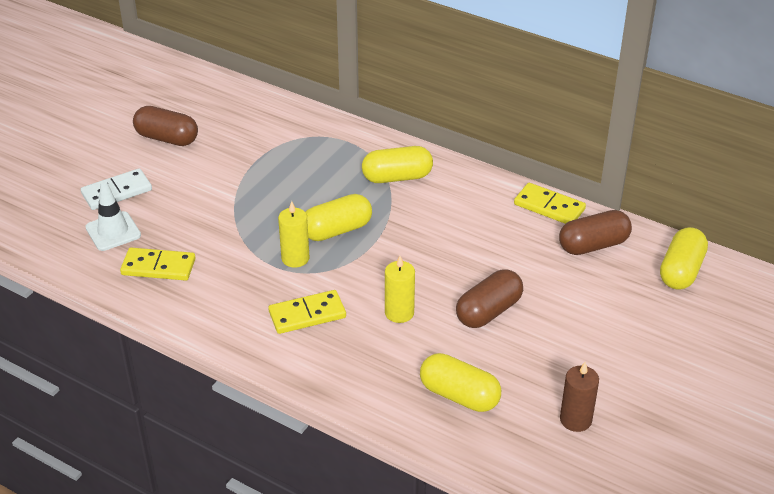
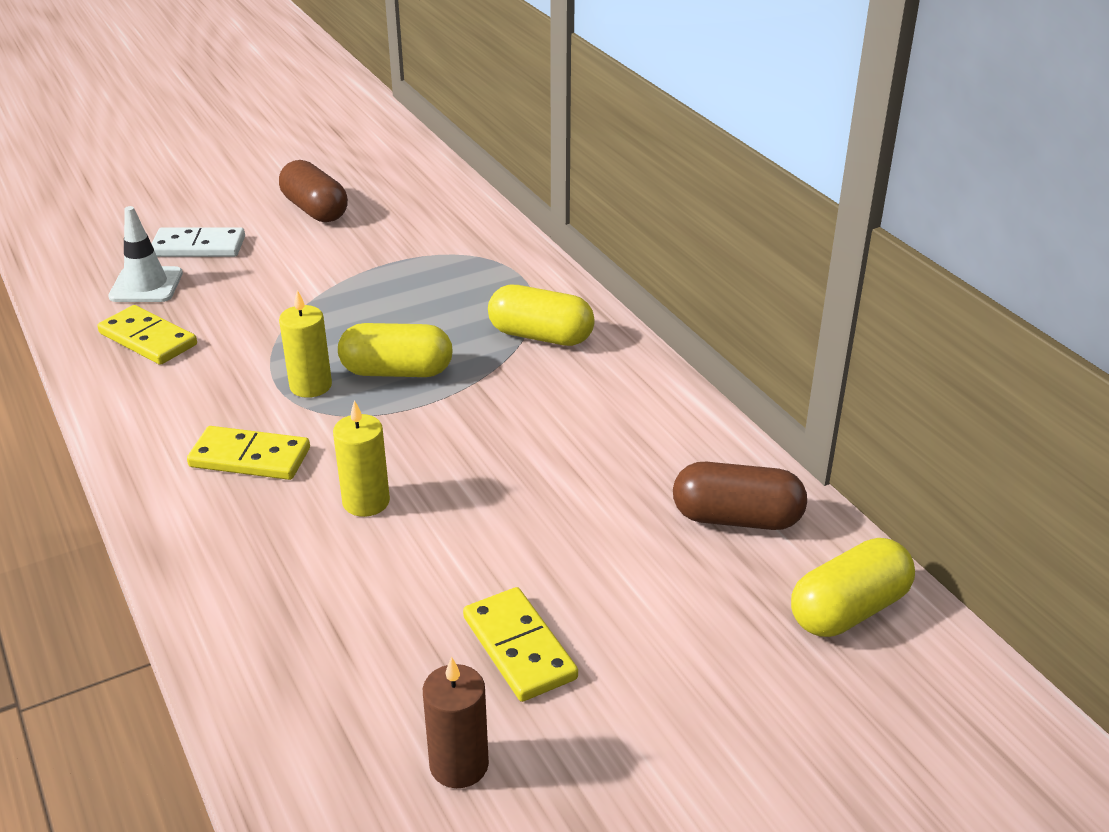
camera: 30 degrees right, 5 degrees down
yellow capsule [420,353,501,412] -> none
brown capsule [456,269,523,328] -> none
yellow domino [514,183,586,224] -> yellow domino moved to [463,587,578,702]

